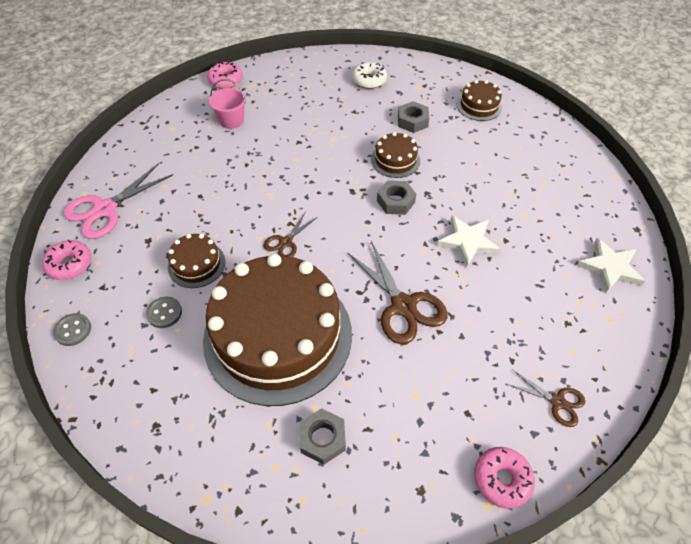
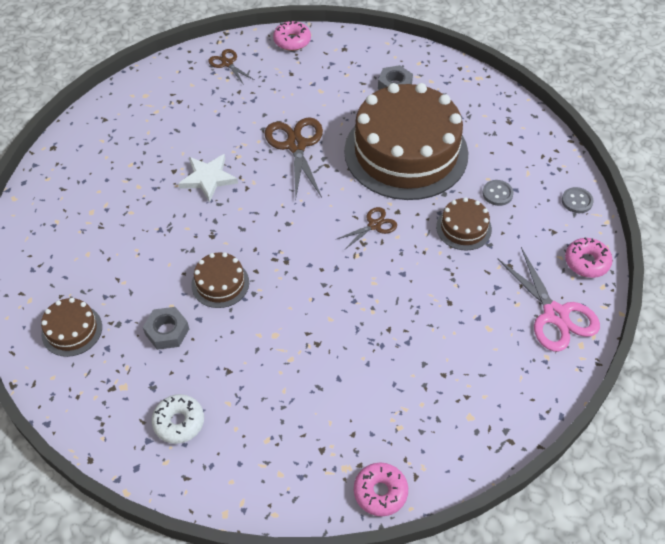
camera: 160 degrees left, 0 degrees up
pink scissors [63,163,173,239] -> pink scissors turned 90 degrees clockwise [497,247,600,351]
pink bucket [209,79,246,129] -> none
grey nut [377,180,416,215] -> none
white star [577,238,645,293] -> none

